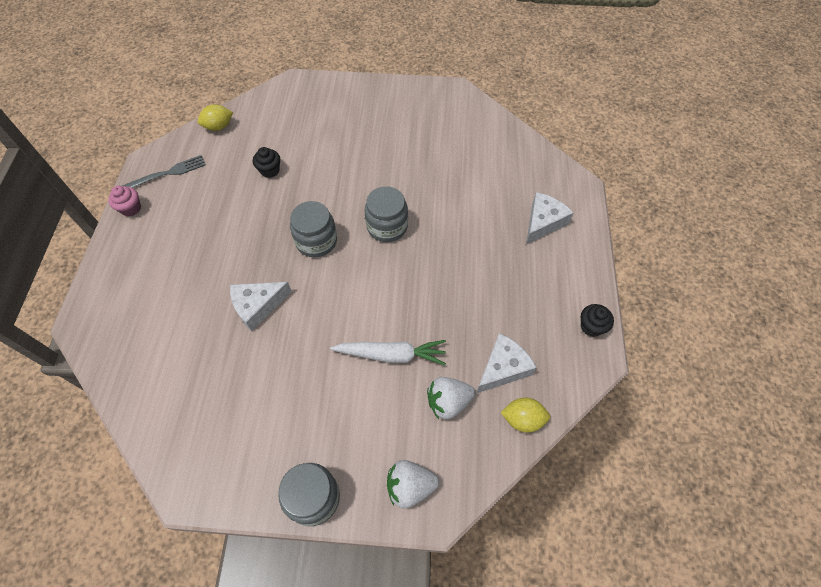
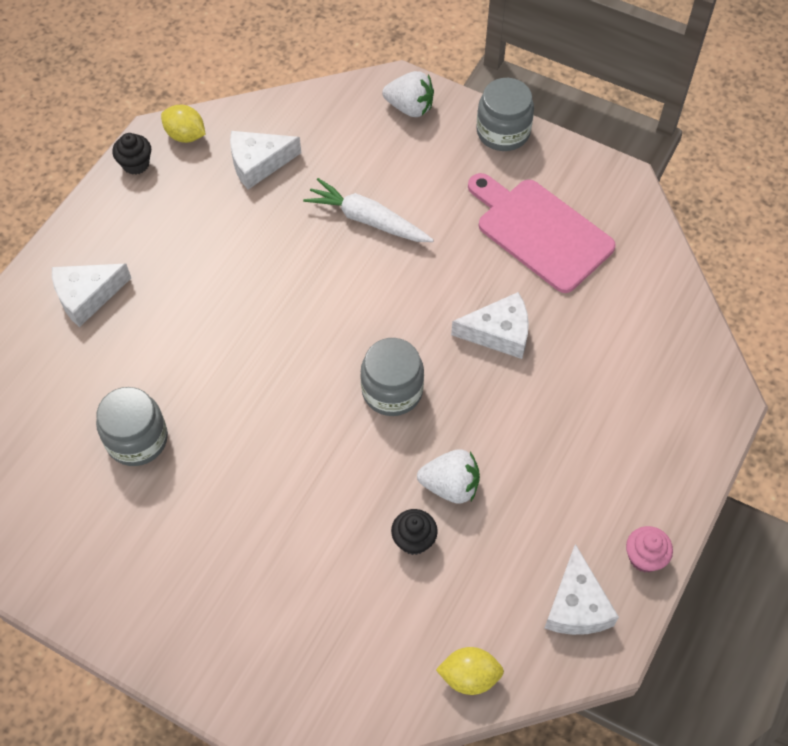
camera: 155 degrees left, 0 degrees up
grey fork [122,155,206,188] -> white cheese [544,544,619,635]
grey jar [364,186,408,242] -> grey jar moved to [96,387,168,466]
white strawberry [427,377,475,420] -> white strawberry moved to [417,450,480,504]
yellow lemon [500,398,550,433] -> yellow lemon moved to [161,105,206,143]
none -> pink cutting board [468,173,616,293]

